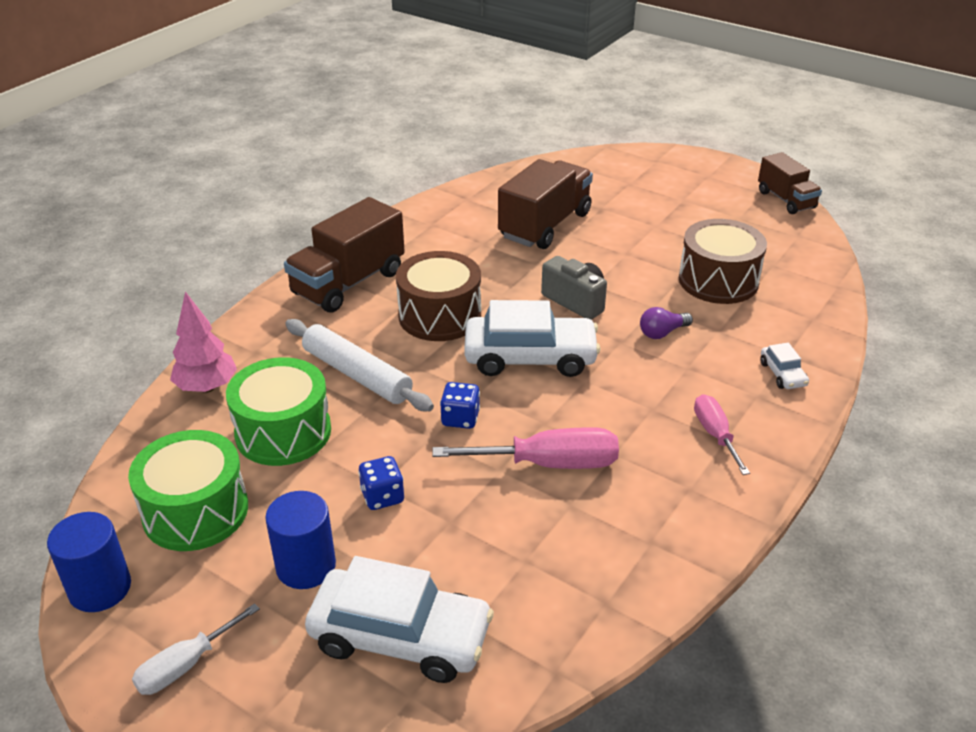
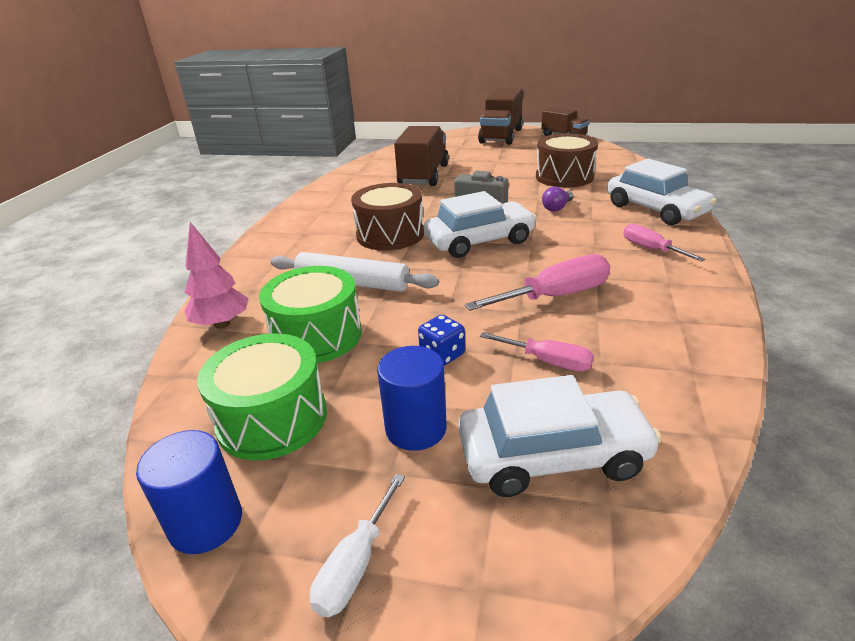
camera: 20 degrees left, 5 degrees down
brown truck [284,197,405,313] -> brown truck moved to [478,88,523,145]
blue dice [440,382,480,429] -> none
white car [760,343,809,389] -> white car [607,159,717,225], size x2.23
none -> pink screwdriver [480,332,594,371]

